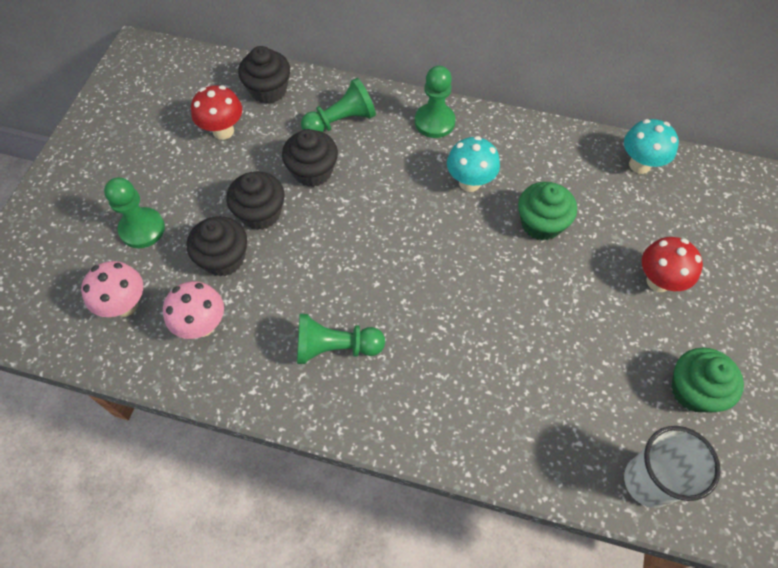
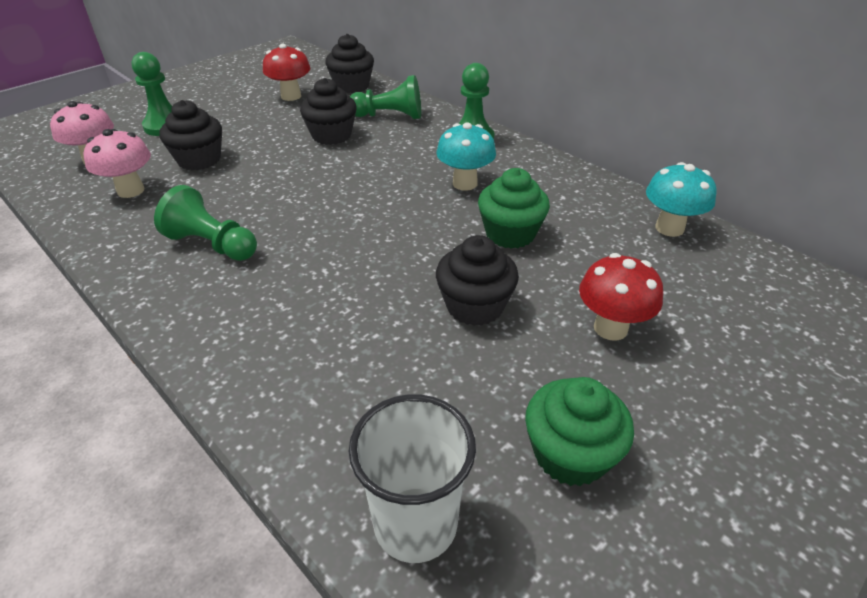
camera: 30 degrees right, 20 degrees down
black cupcake [226,171,284,230] -> black cupcake moved to [436,235,519,326]

